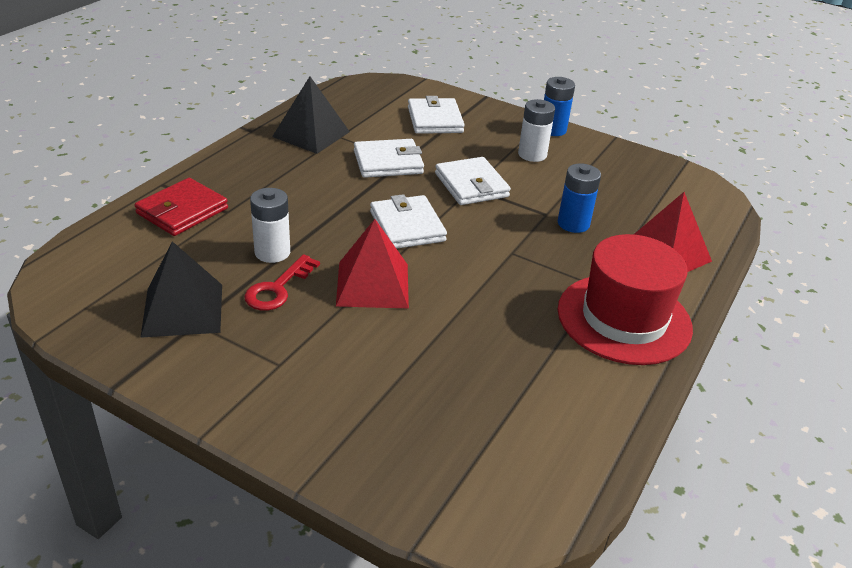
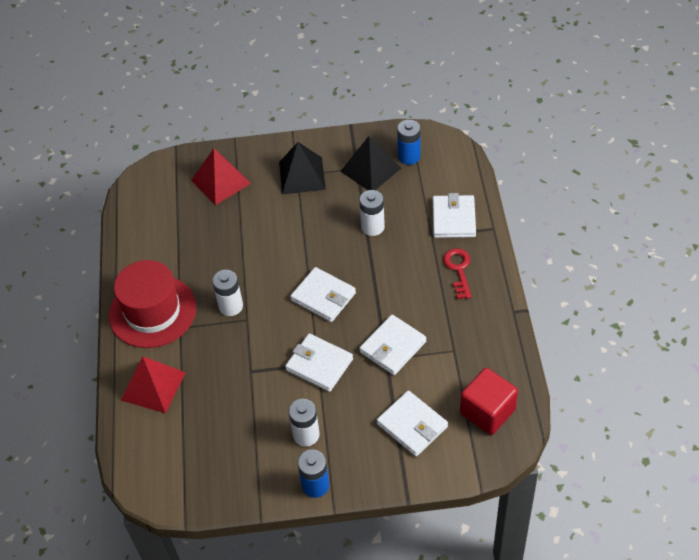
camera: 150 degrees right, 15 degrees up
red wallet [134,178,228,236] -> white wallet [432,193,476,238]
red key [244,254,320,311] -> red key moved to [443,248,472,299]
black pyramid [272,76,350,154] -> black pyramid moved to [279,142,326,194]
red pyramid [336,219,409,308] -> red pyramid moved to [191,148,251,205]
blue battery [558,164,601,233] -> blue battery moved to [397,120,420,165]
none -> white battery [212,270,243,316]
none -> red cube [460,368,518,435]

